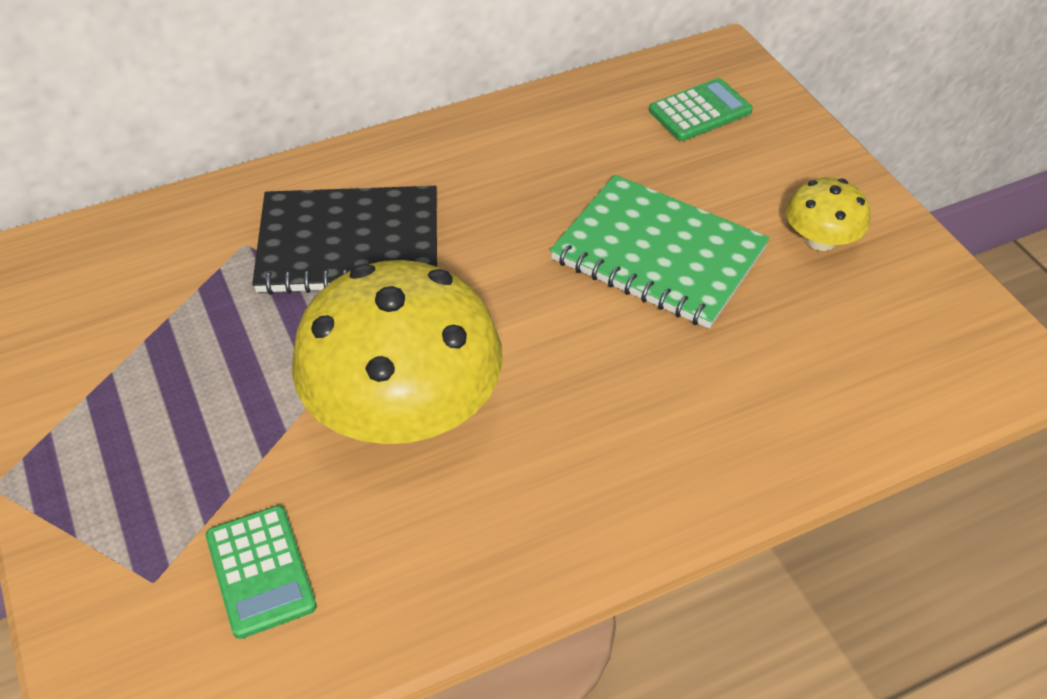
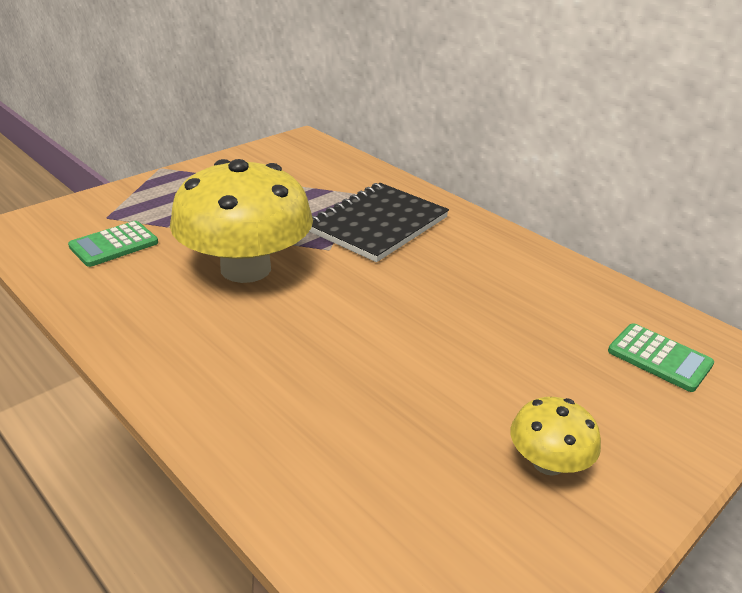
camera: 70 degrees right, 15 degrees down
black notebook [252,186,437,294] -> black notebook turned 60 degrees clockwise [309,183,449,262]
green notebook [550,175,770,329] -> none

